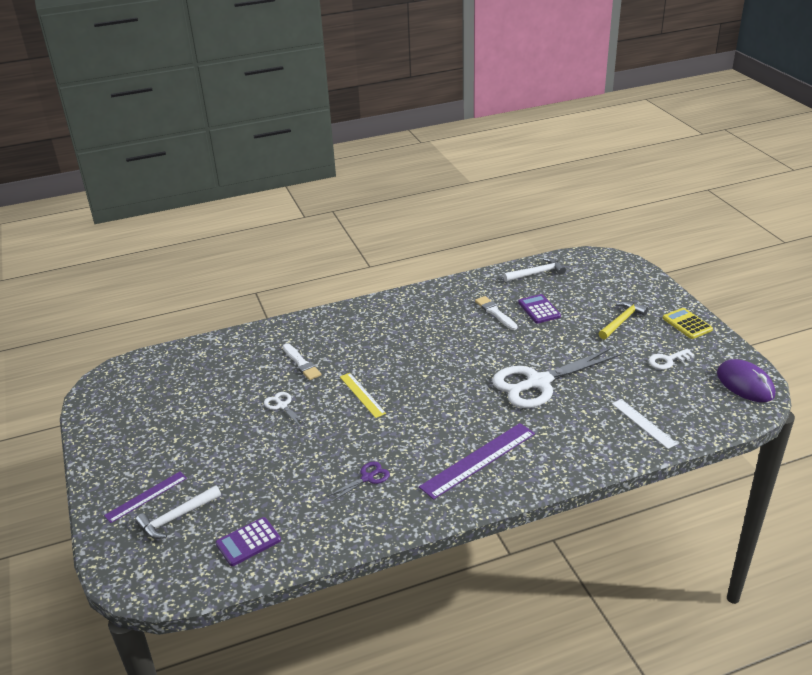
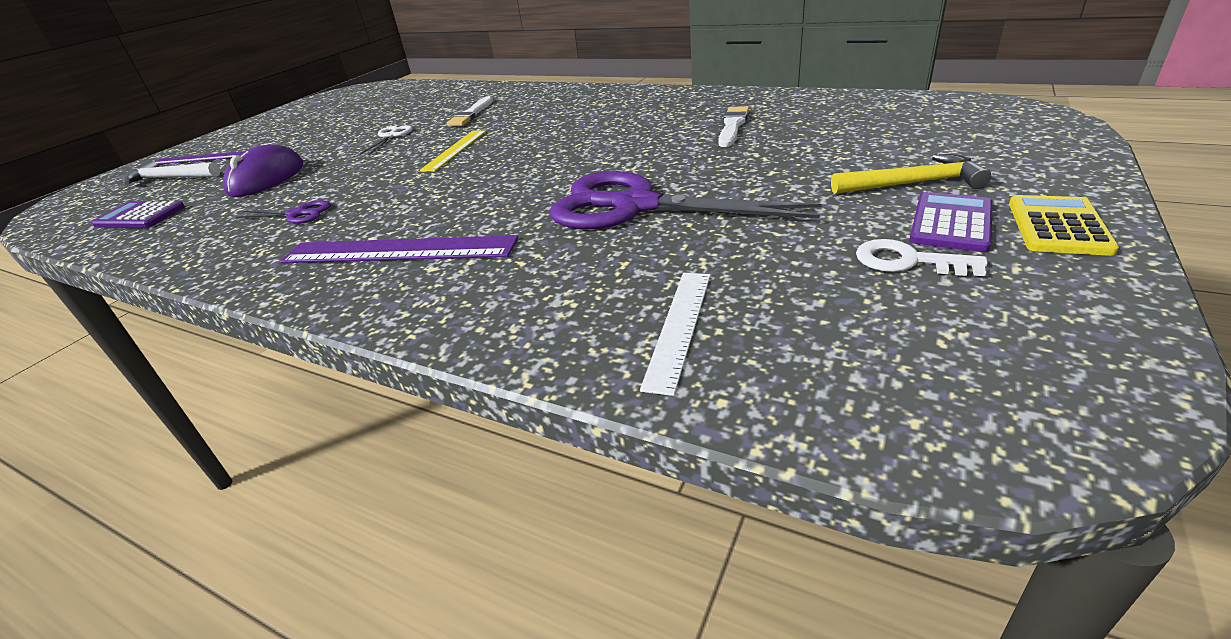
camera: 50 degrees right, 0 degrees up
white scissors [492,348,621,408] -> purple scissors [550,171,822,229]
white hammer [503,258,566,282] -> none
purple calculator [518,294,561,324] -> purple calculator moved to [909,192,993,252]
purple mouse [717,359,775,402] -> purple mouse moved to [222,144,303,197]

